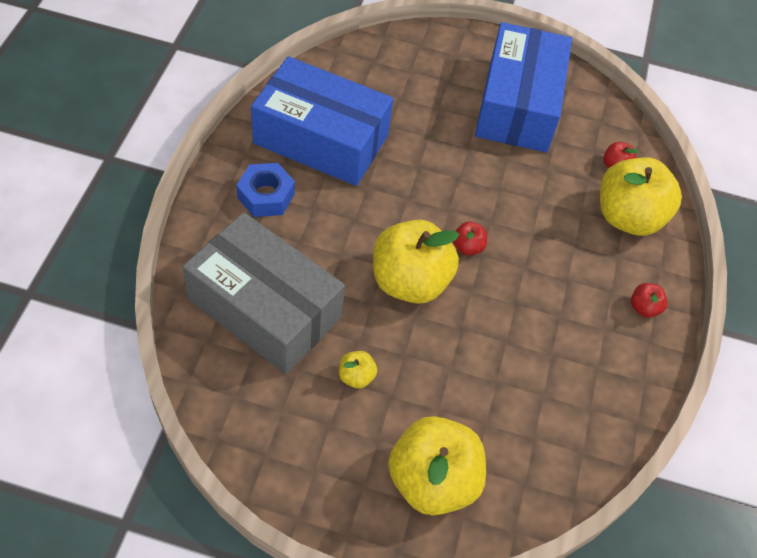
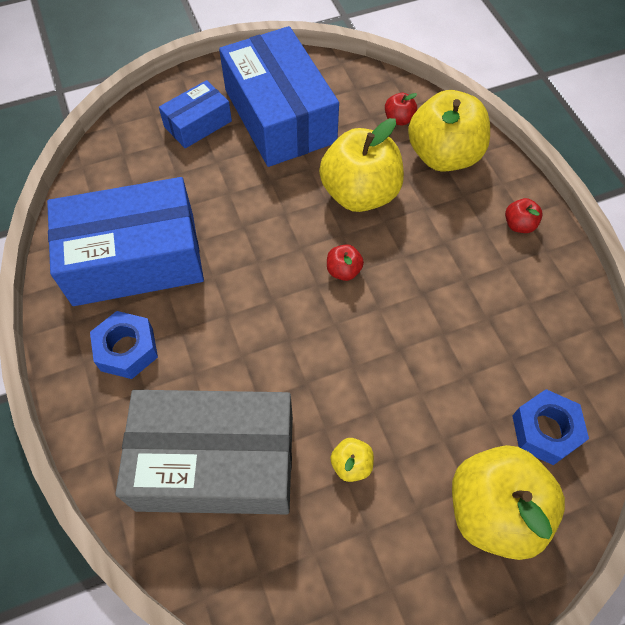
camera: 30 degrees left, 5 degrees up
yellow apple [373,220,459,304] -> yellow apple moved to [319,118,404,212]
none -> blue box [159,80,232,149]
none -> blue nut [512,389,589,465]

